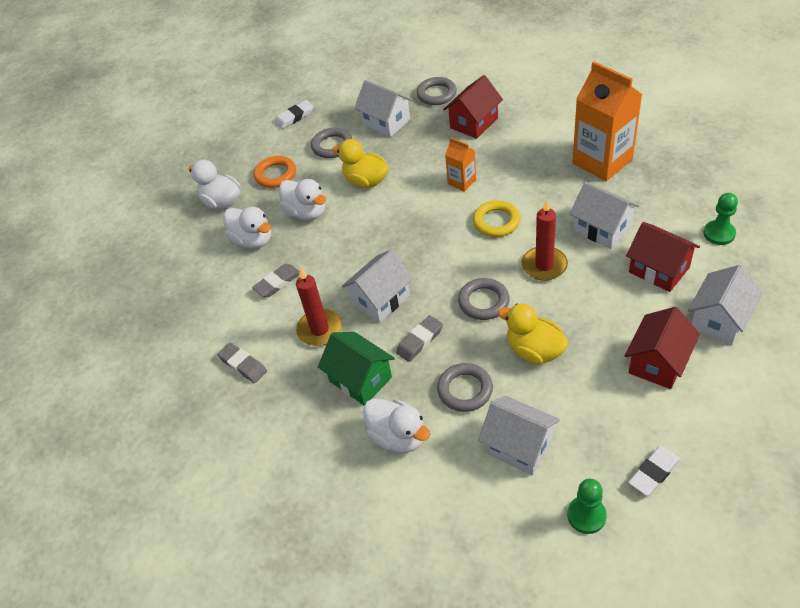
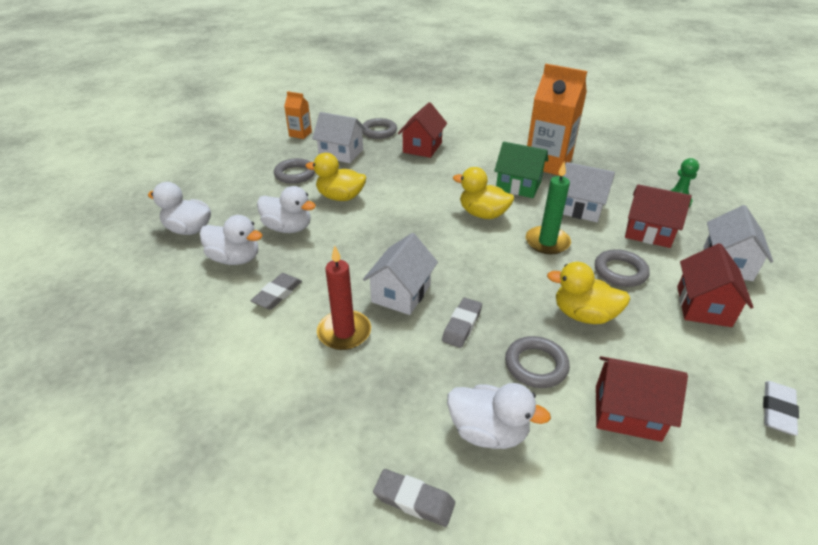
camera: 25 degrees left, 10 degrees down
grey eraser [217,343,267,383] -> grey eraser moved to [373,469,455,527]
orange ring [254,156,296,188] -> none
white eraser [274,100,313,129] -> none
green house [318,332,395,406] -> green house moved to [494,142,548,198]
orange carton [445,138,476,192] -> orange carton moved to [284,91,312,139]
grey ring [458,278,510,320] -> grey ring moved to [595,249,650,287]
yellow ring [473,200,521,237] -> yellow duck [453,167,514,219]
white house [478,396,560,475] -> red house [596,356,688,442]
red candle [522,199,568,281] -> green candle [526,161,571,254]
green pawn [567,479,607,534] -> none

